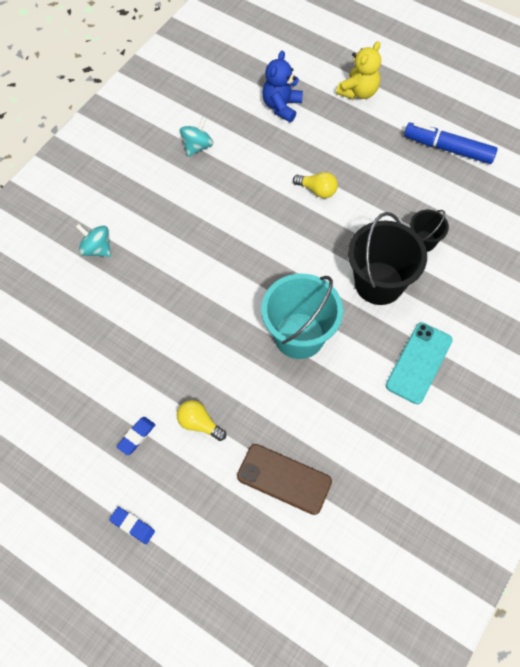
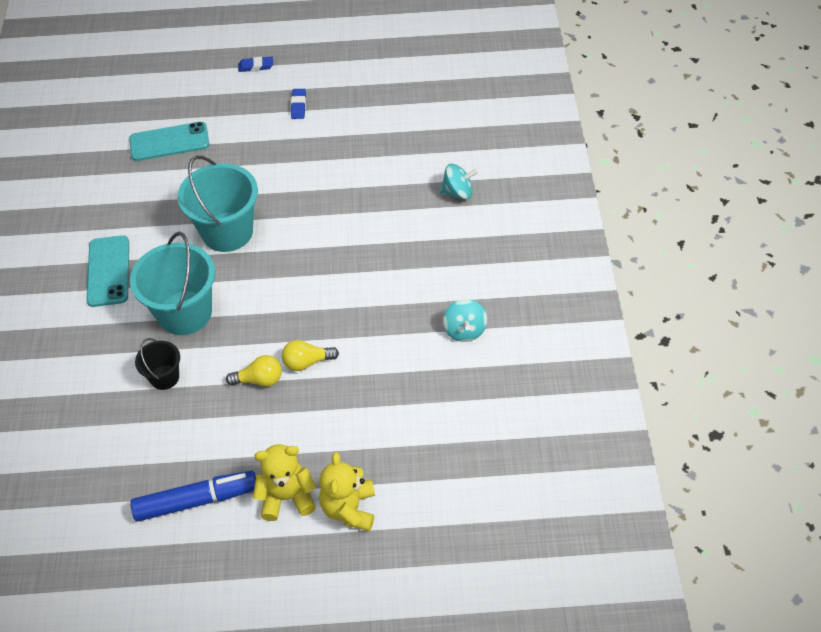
camera: 145 degrees right, 10 degrees down
yellow light bulb [177,400,226,441] -> yellow light bulb moved to [226,355,282,386]
brown phone [237,444,332,515] -> turquoise phone [129,122,210,161]
blue teddy bear [262,51,303,122] -> none
black bucket [348,212,427,305] -> turquoise bucket [130,232,215,335]
none -> yellow teddy bear [253,444,316,521]

